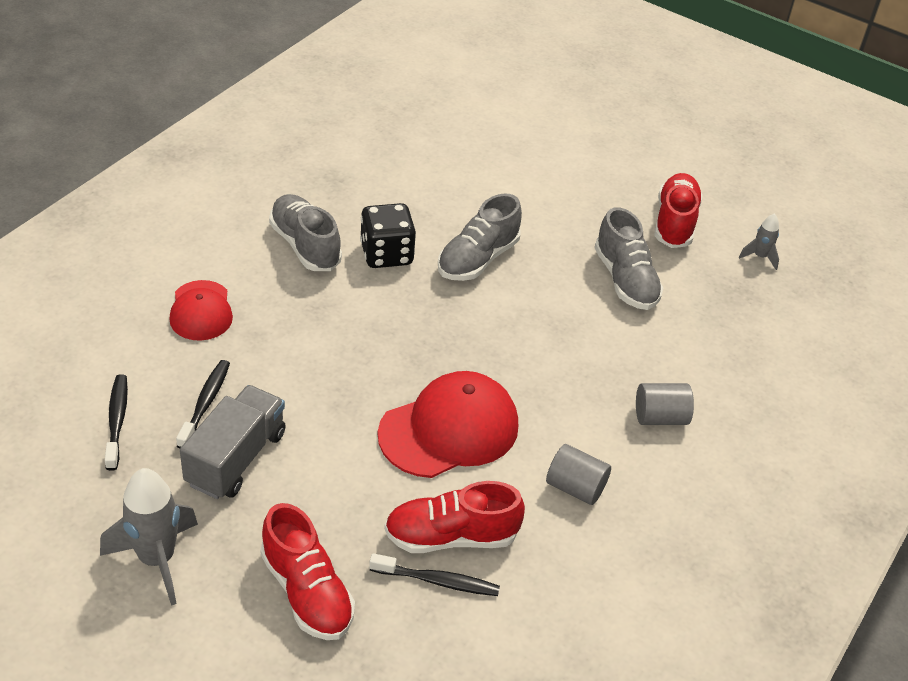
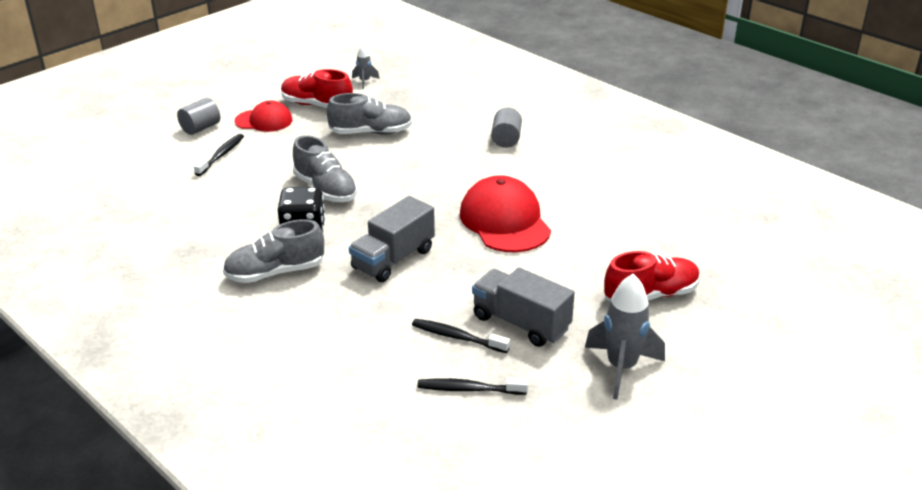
camera: 75 degrees left, 10 degrees down
red cap [169,280,233,341] -> red cap moved to [235,100,293,132]
black toothbrush [369,553,500,596] -> black toothbrush moved to [194,134,244,176]
red shoe [384,481,525,553] -> none
grey cylinder [546,444,611,505] -> grey cylinder moved to [177,98,220,135]
none -> grey truck [349,196,435,282]

